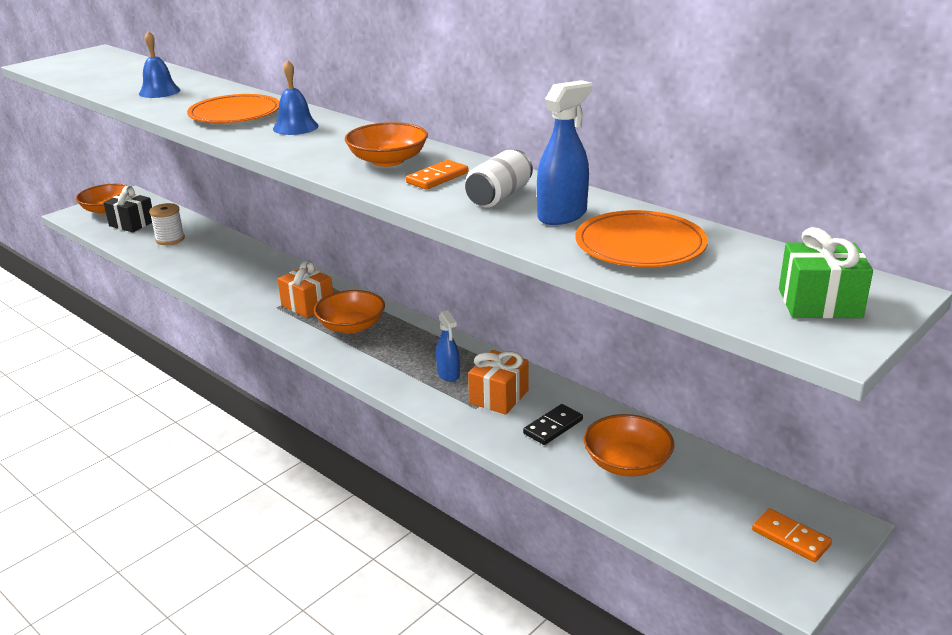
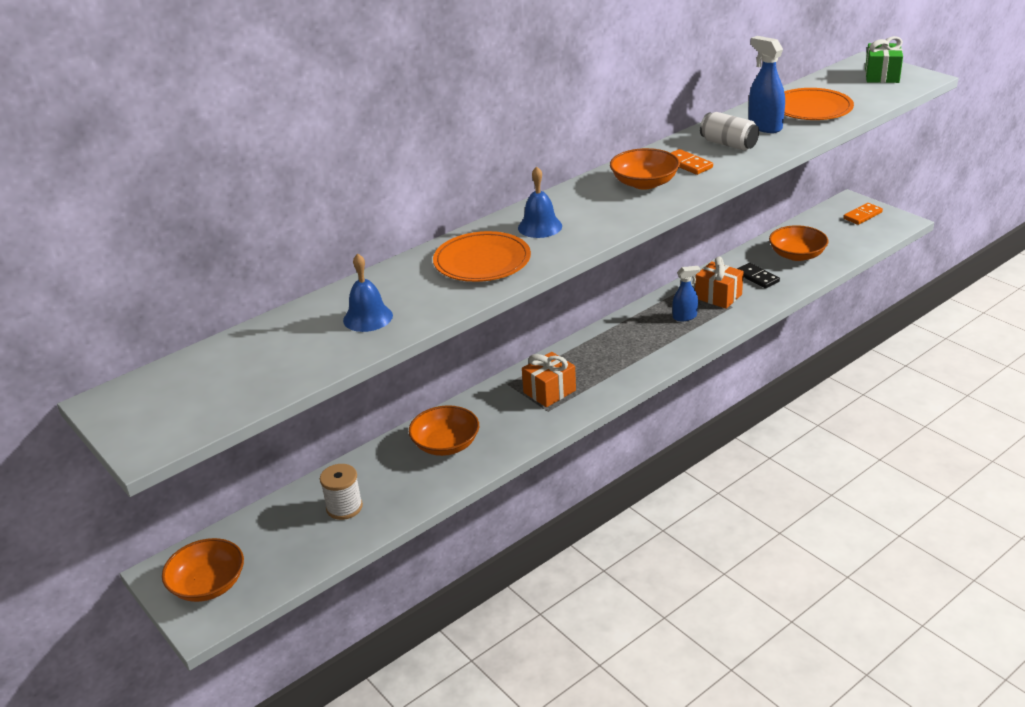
camera: 80 degrees left, 5 degrees up
black gift [103,186,152,232] -> none
orange bowl [314,290,385,333] -> orange bowl moved to [409,405,479,456]

